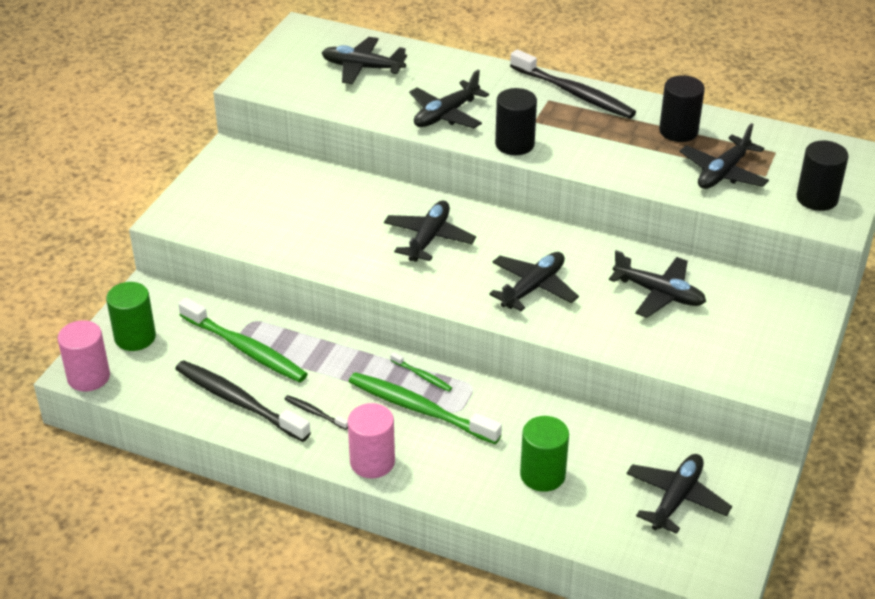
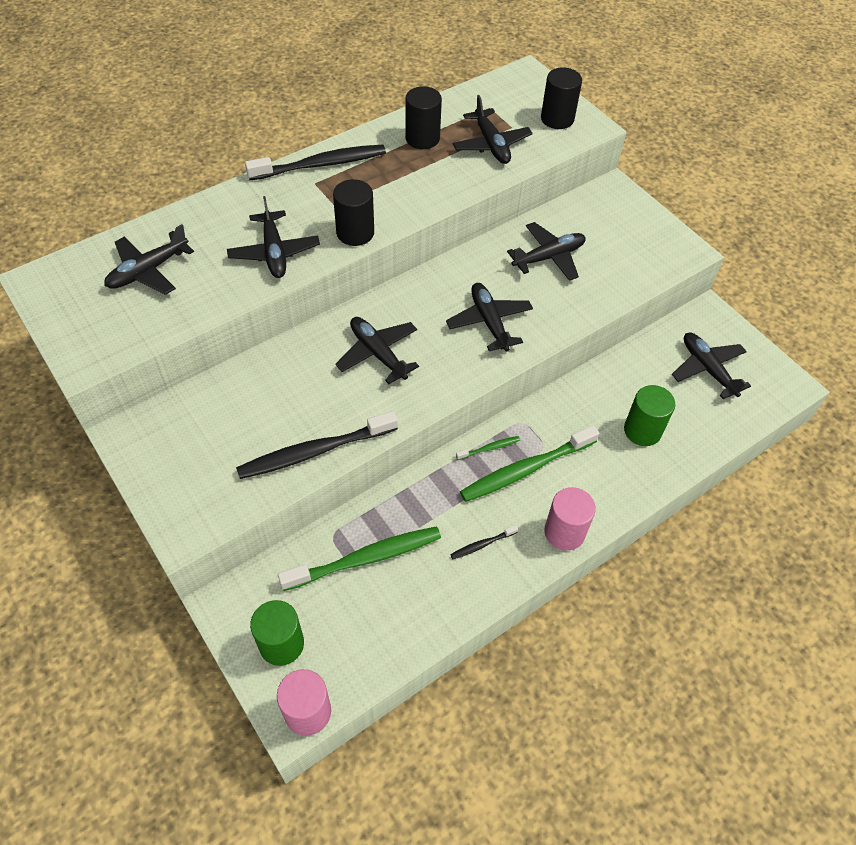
camera: 60 degrees left, 15 degrees up
black toothbrush [175,360,311,442] -> black toothbrush moved to [236,411,398,479]

